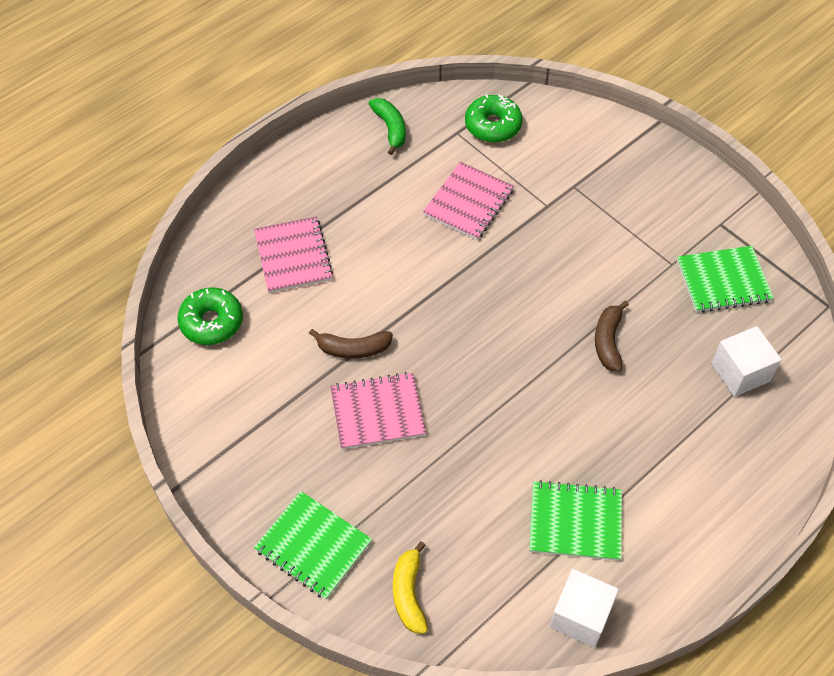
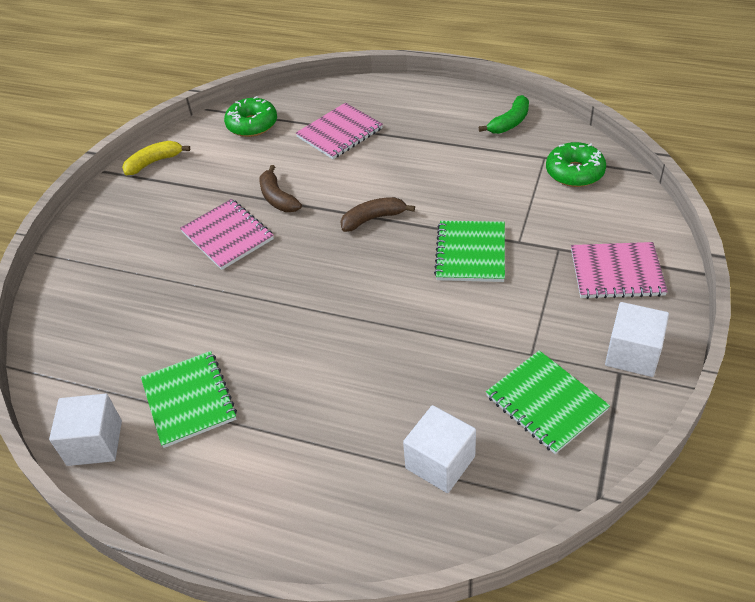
camera: 65 degrees right, 10 degrees down
green notebook [254,491,372,600] -> green notebook moved to [434,221,505,282]
yellow banana [393,541,428,634] -> yellow banana moved to [122,141,190,176]
pink notebook [423,162,514,240] -> pink notebook moved to [571,242,668,299]
brown banana [595,300,629,372] -> brown banana moved to [340,197,415,232]
none -> white cube [605,302,669,377]

